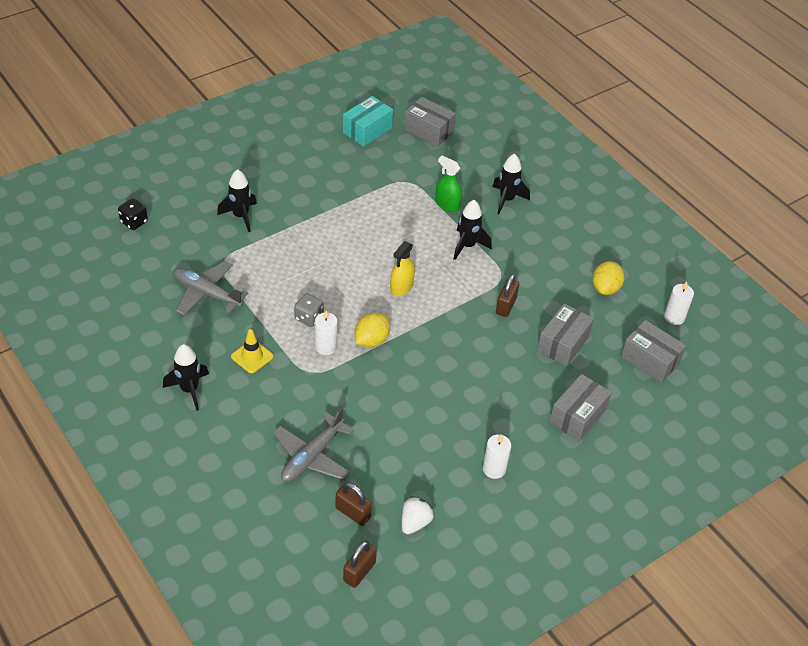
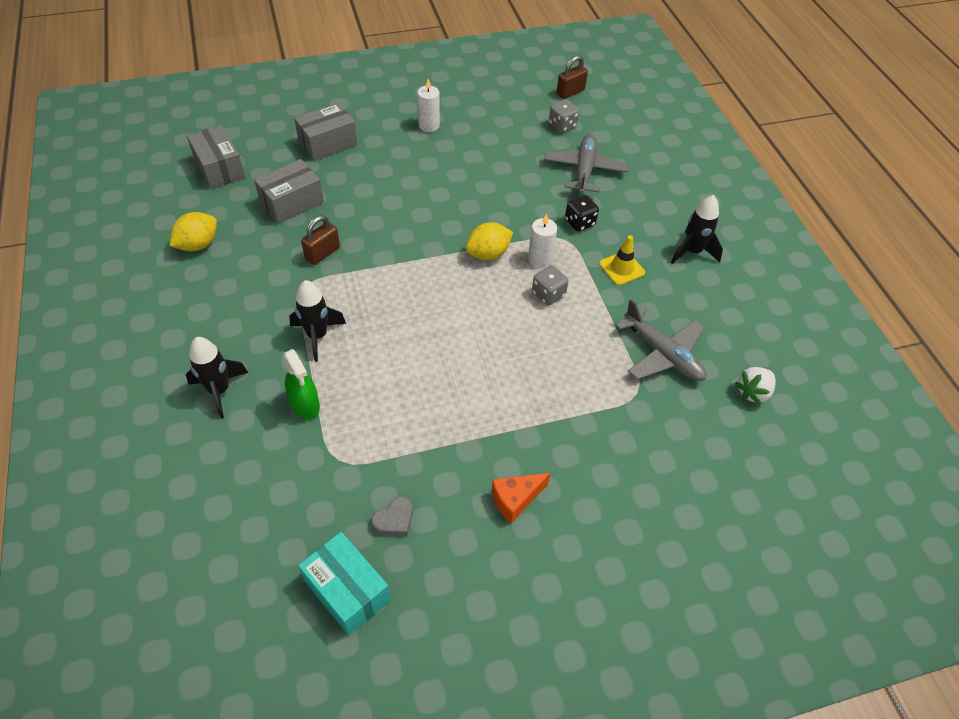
camera: 160 degrees left, 5 degrees up
black dice [118,198,148,230] -> black dice moved to [565,195,599,232]
black rocket [217,169,257,232] -> none
grey plane [273,407,354,482] -> grey plane turned 45 degrees counterclockwise [544,134,628,194]
brown padlock [335,482,372,526] -> grey dice [549,99,579,133]
turquoise box [343,96,393,147] -> turquoise box turned 75 degrees clockwise [298,532,391,635]
yellow spray bottle [390,241,415,296] -> none
white strawberry [402,496,435,534] -> white strawberry moved to [735,367,776,405]
grey box [404,97,456,147] -> none
white candle [664,282,694,325] -> none
none -> grey heart [372,496,413,536]
none -> orange cheese [492,473,551,523]

